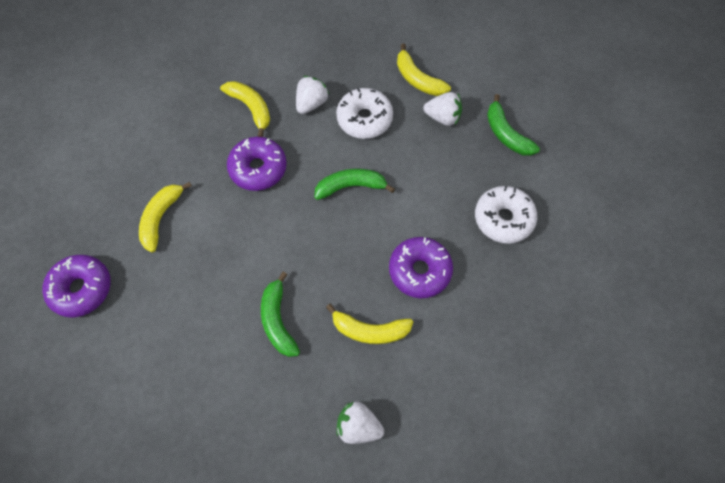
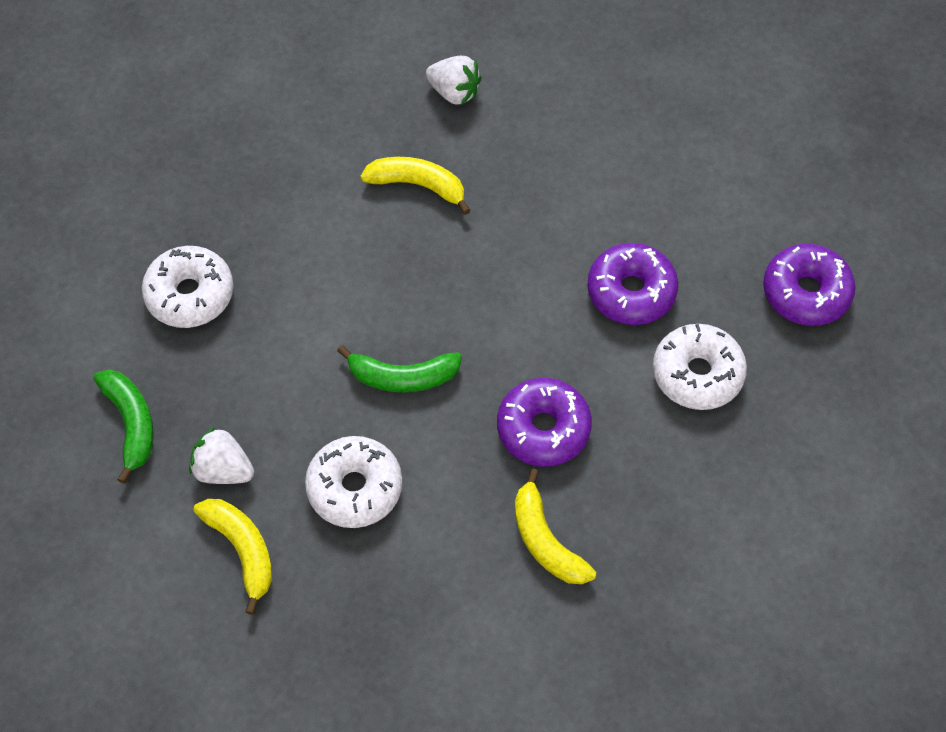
camera: 170 degrees left, 5 degrees down
yellow banana [139,182,192,253] -> white donut [653,324,747,410]
green banana [261,272,300,357] -> none
white strawberry [296,76,329,114] -> none
purple donut [389,237,453,298] -> purple donut moved to [587,243,678,325]

